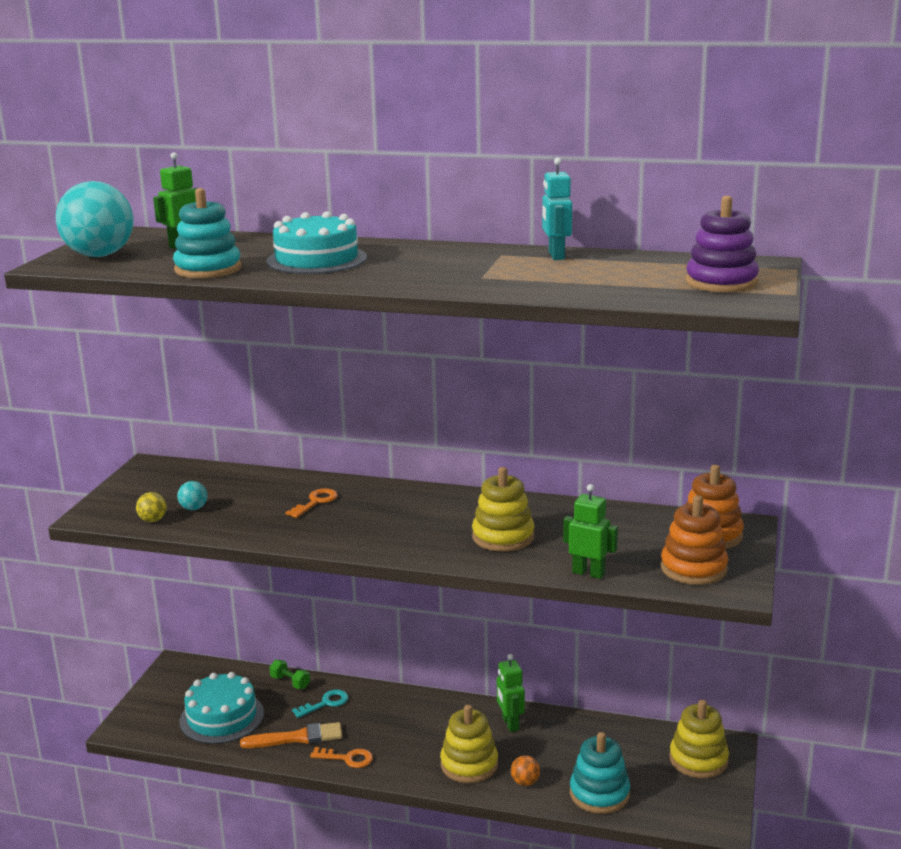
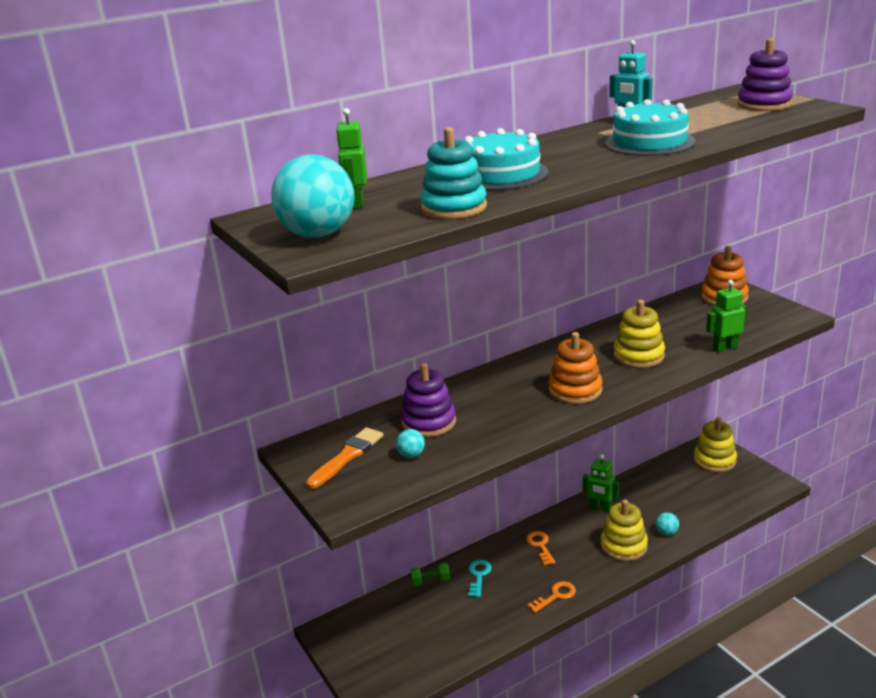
camera: 45 degrees left, 5 degrees up
yellow ball [136,492,167,522] -> none
turquoise cake [180,672,264,744] -> turquoise cake moved to [605,99,696,156]
orange brush [240,722,342,748] -> orange brush moved to [306,427,383,489]
orange key [285,488,338,518] -> orange key moved to [526,531,556,566]
orange ball [511,755,540,786] -> turquoise ball [656,512,679,535]
turquoise stacking toy [570,732,630,814] -> none
orange stacking toy [661,495,728,585] -> orange stacking toy moved to [549,332,602,404]
none -> purple stacking toy [401,363,456,437]

